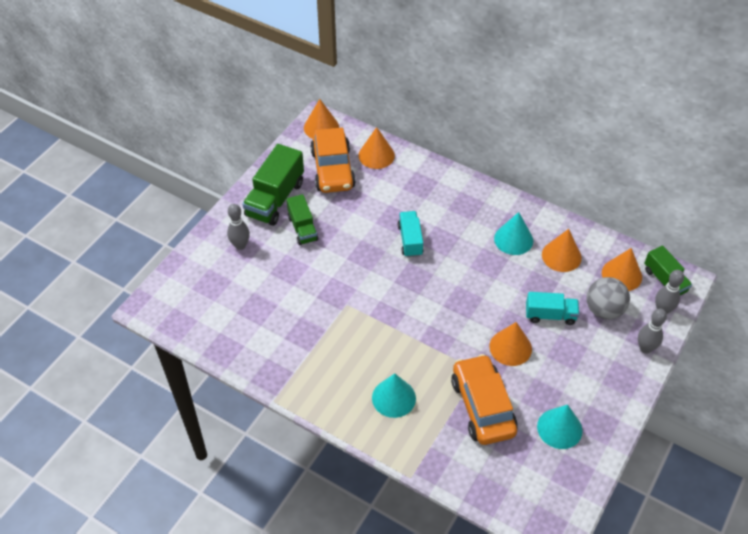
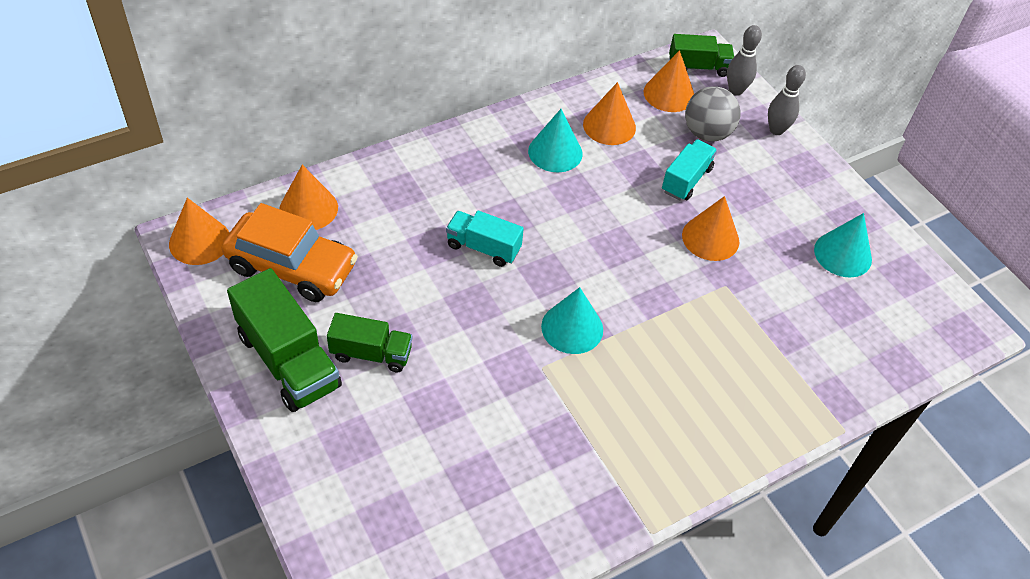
camera: 65 degrees left, 0 degrees up
grey bowling pin [227,204,250,250] -> none
turquoise cone [372,373,416,418] -> turquoise cone moved to [541,287,603,354]
orange car [451,354,518,445] -> none

